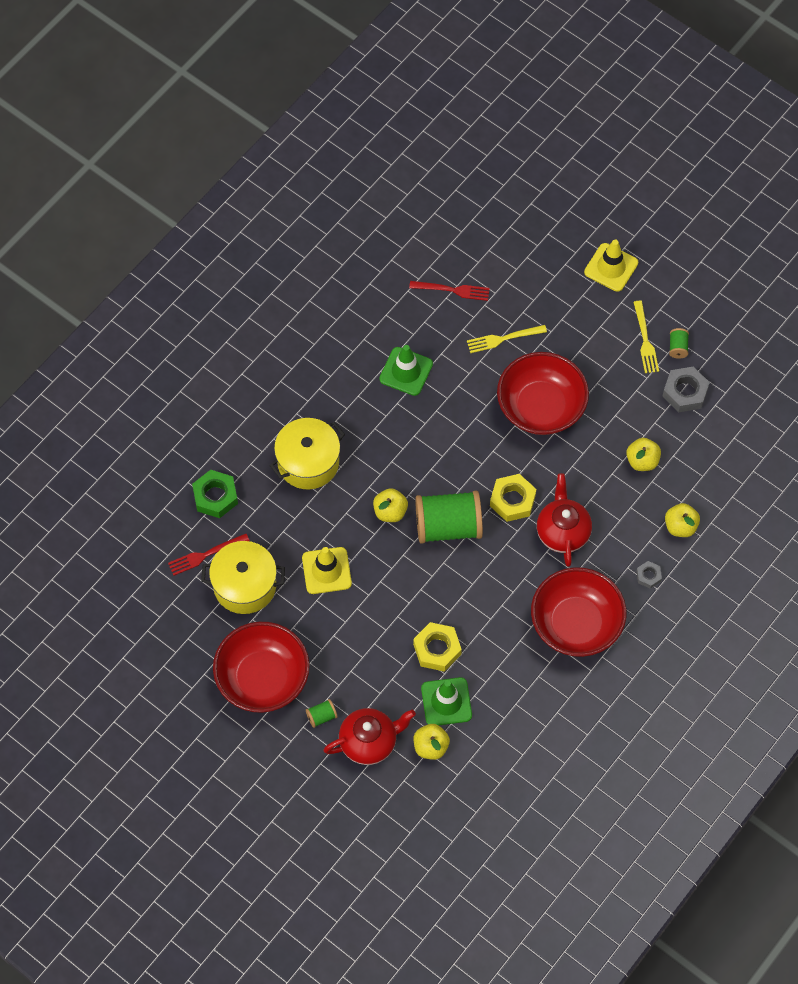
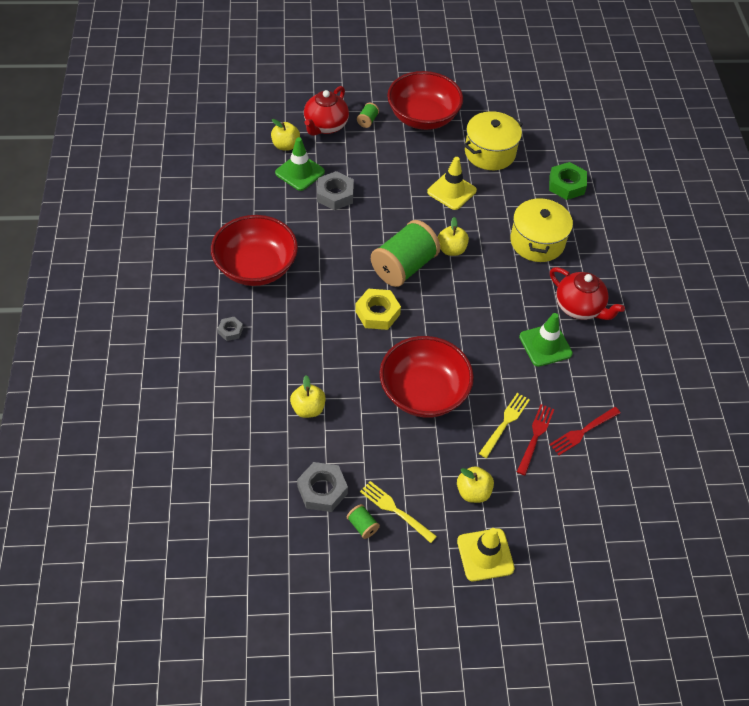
camera: 135 degrees right, 10 degrees down
red fork [168,534,250,576] -> red fork moved to [517,404,554,475]
yellow nut [413,622,462,672] -> grey nut [317,171,354,210]
red teapot [537,473,592,567] -> red teapot moved to [550,267,625,320]
yellow apple [665,503,700,537] -> yellow apple moved to [457,466,494,503]

